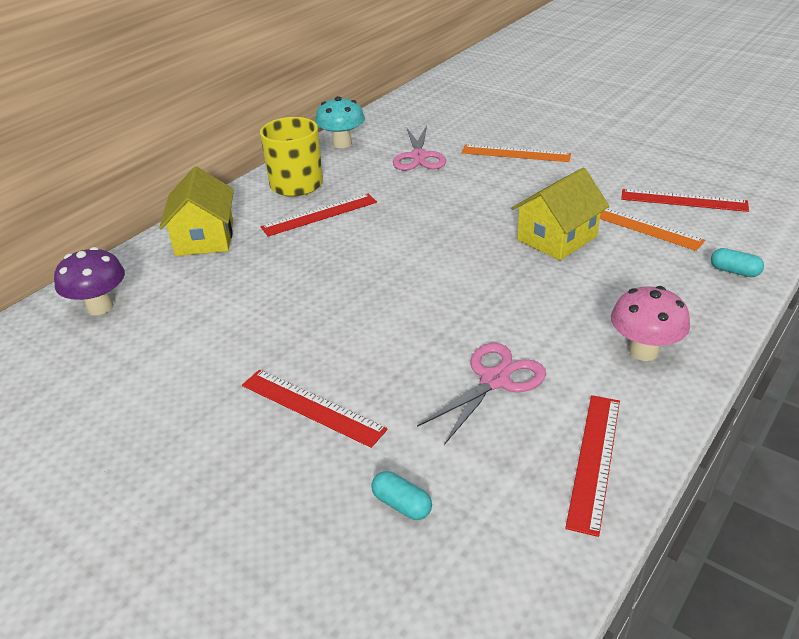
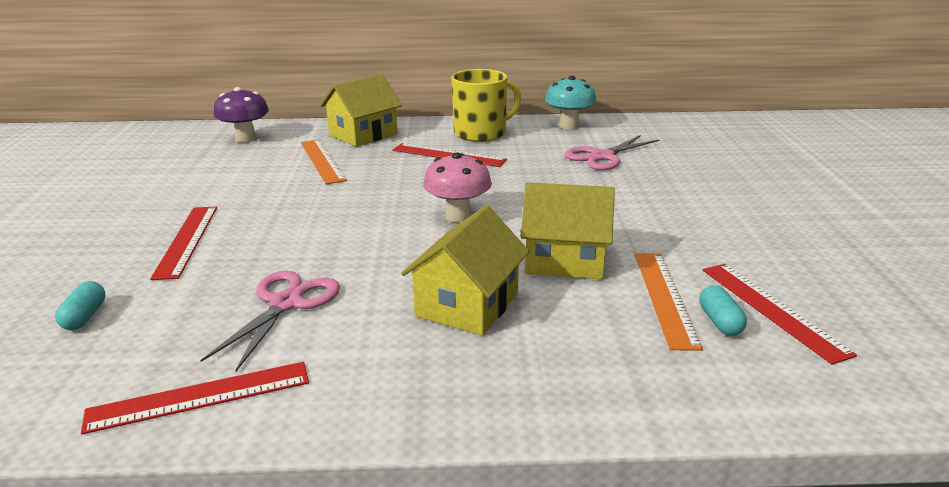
camera: 50 degrees right, 10 degrees down
pink scissors [417,343,546,445] -> pink scissors turned 75 degrees counterclockwise [200,271,340,371]
orange ruler [462,144,571,162] -> orange ruler moved to [301,140,347,184]
pink mushroom [611,286,690,361] -> pink mushroom moved to [423,152,492,222]
turquoise capsule [711,248,764,277] -> turquoise capsule moved to [699,286,747,336]
none -> yellow house [401,205,530,336]

